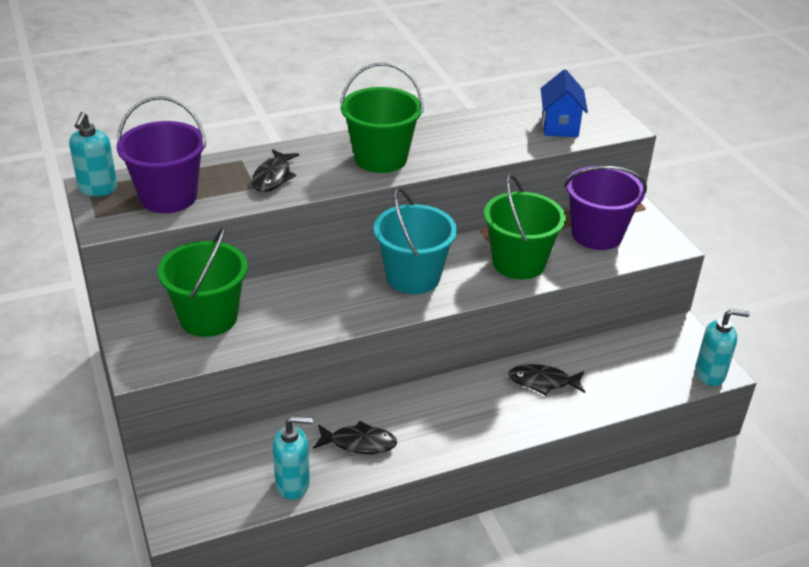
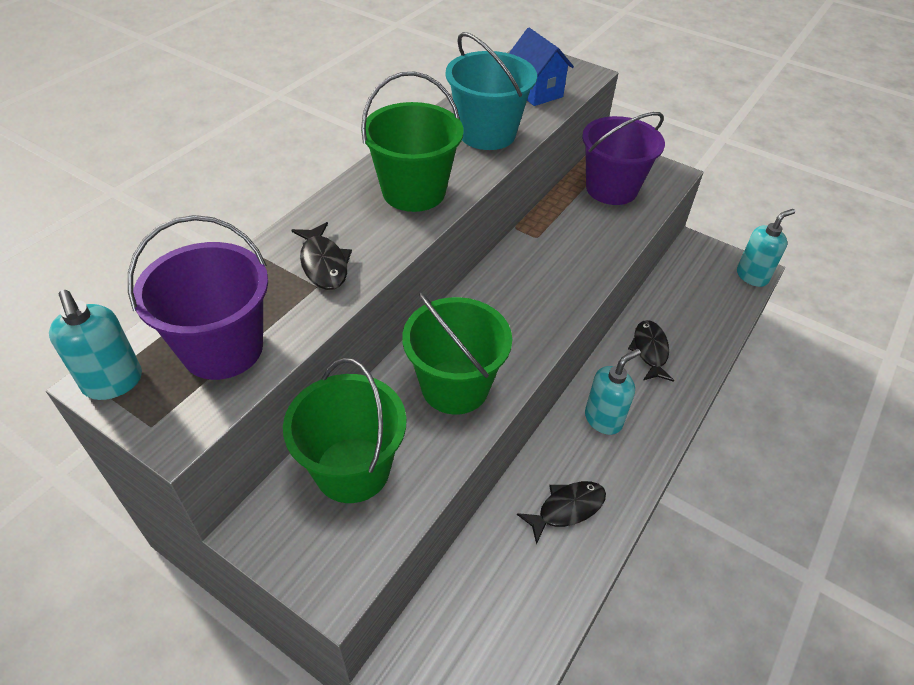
camera: 35 degrees left, 10 degrees up
turquoise soap dispenser [273,416,313,500] -> turquoise soap dispenser moved to [585,349,641,435]
turquoise bucket [373,188,457,294] -> turquoise bucket moved to [446,32,537,150]
green bucket [484,174,566,279] -> green bucket moved to [402,293,512,415]
black fish [508,364,585,395] -> black fish turned 120 degrees clockwise [628,320,674,382]

